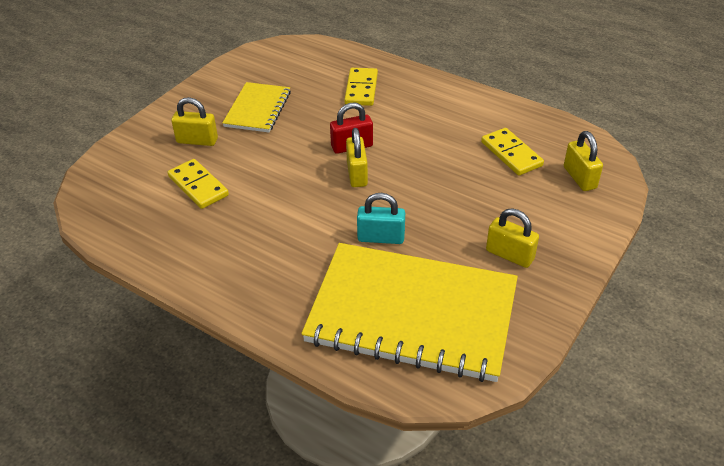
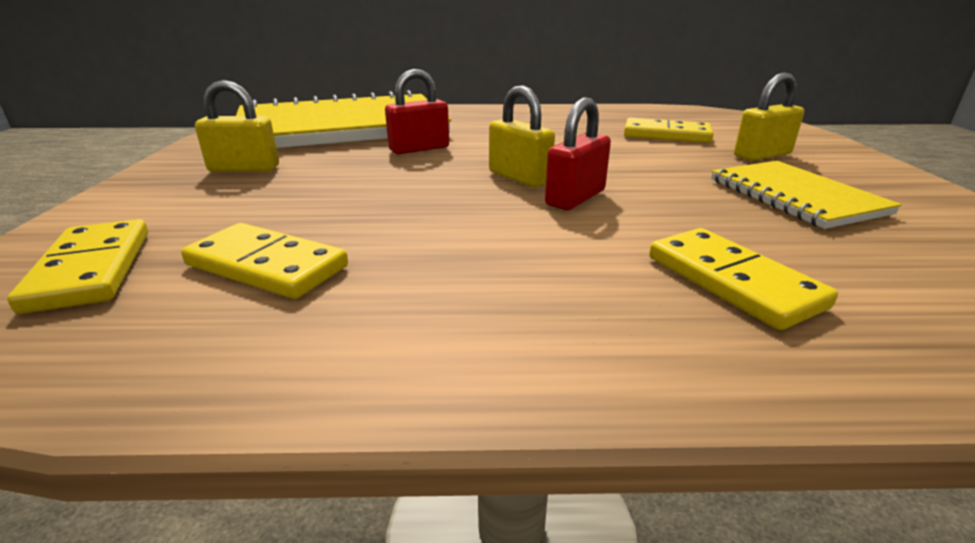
camera: 145 degrees right, 15 degrees down
turquoise padlock [357,193,405,244] -> red padlock [385,69,449,154]
yellow padlock [564,131,603,191] -> yellow domino [7,219,148,314]

